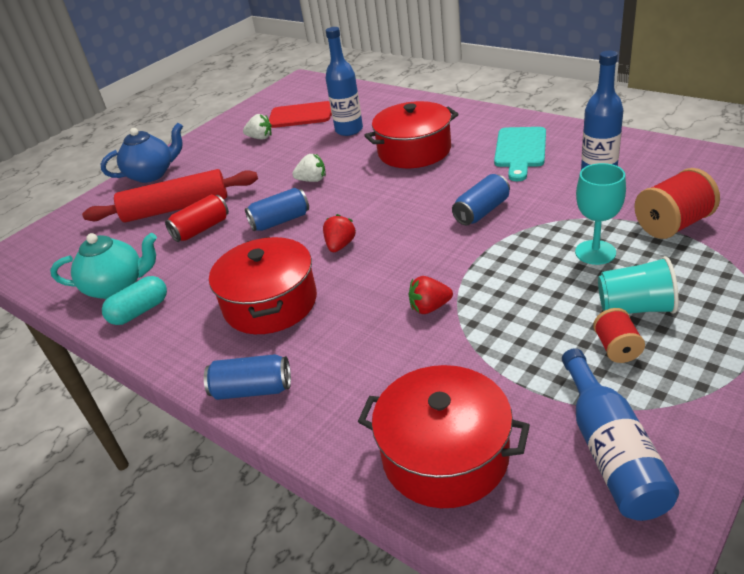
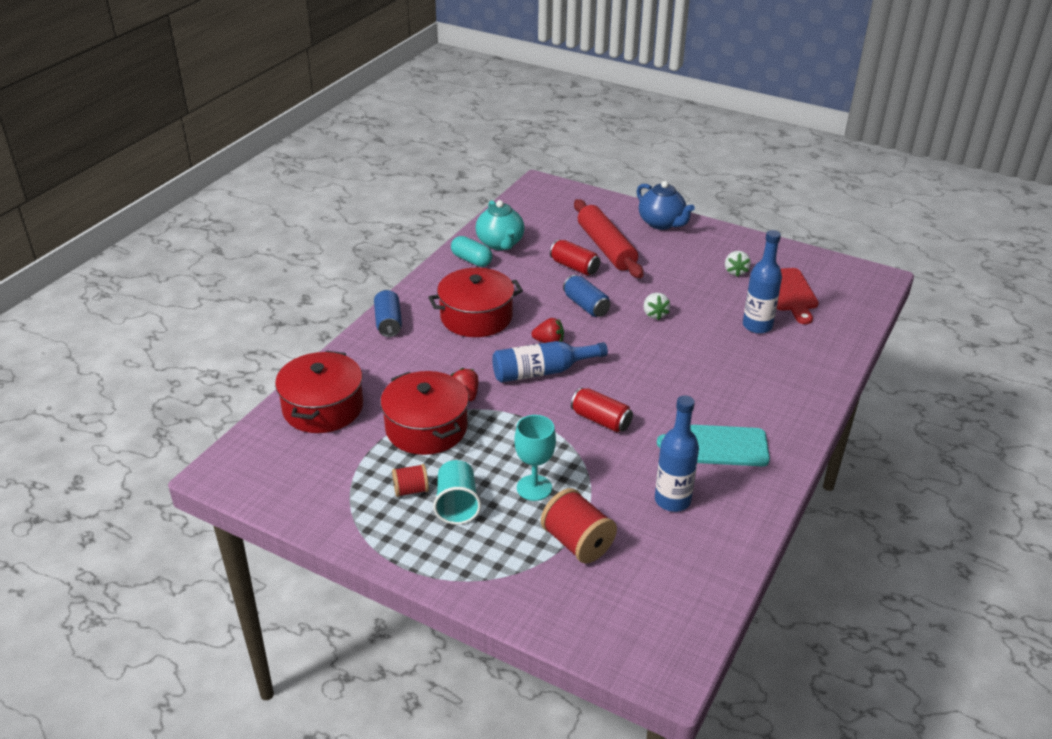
camera: 75 degrees right, 0 degrees up
red pot [364,101,459,168] -> red pot moved to [380,371,469,455]
blue can [452,174,510,225] -> red can [571,388,633,432]
blue bottle [562,348,679,521] -> blue bottle moved to [492,341,608,383]

